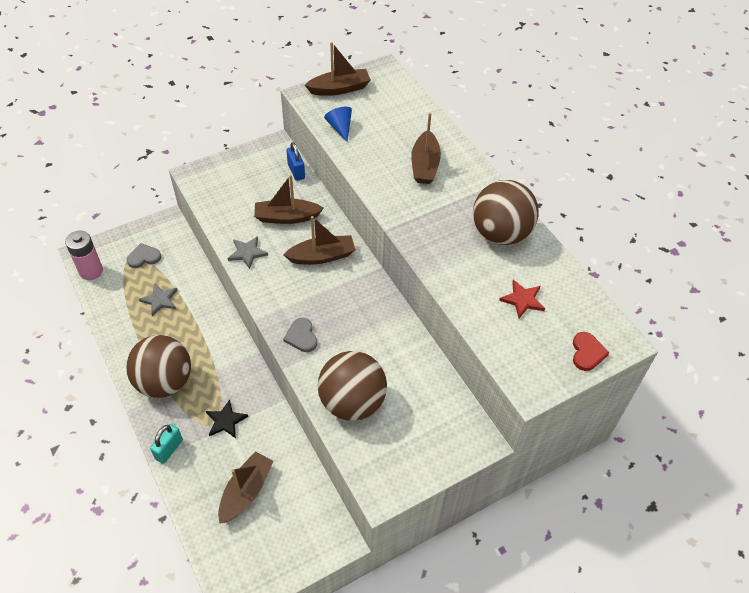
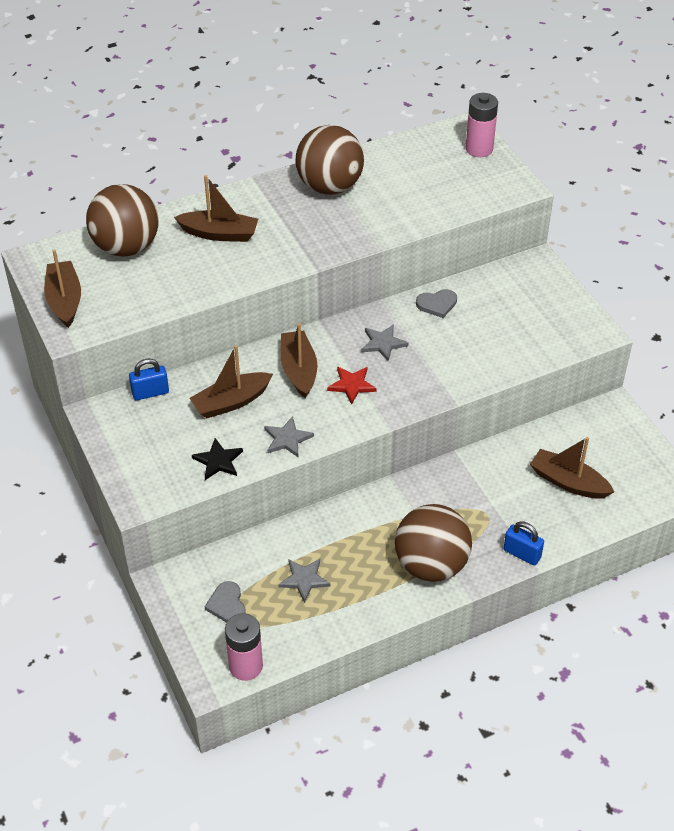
camera: 85 degrees left, 5 degrees down
turquoise padlock [150,424,183,464] -> blue padlock [503,521,544,565]
black star [206,399,248,438] -> black star moved to [192,438,243,480]
brown boat [254,175,324,224] -> brown boat turned 60 degrees clockwise [189,345,273,418]
grey heart [283,318,317,352] -> grey heart moved to [416,289,457,318]
brown ball [318,351,387,421] -> brown ball moved to [86,184,159,256]
blue cone [324,107,352,142] -> none
red star [499,280,545,318] -> red star moved to [327,367,377,405]
red heart [573,332,610,371] -> pink battery [466,93,498,157]
none -> grey star [361,324,408,361]

